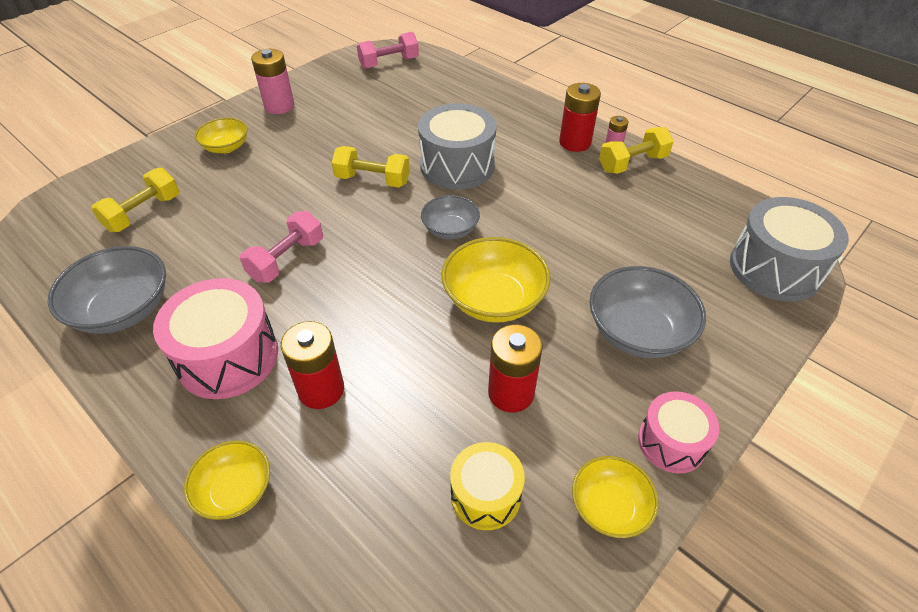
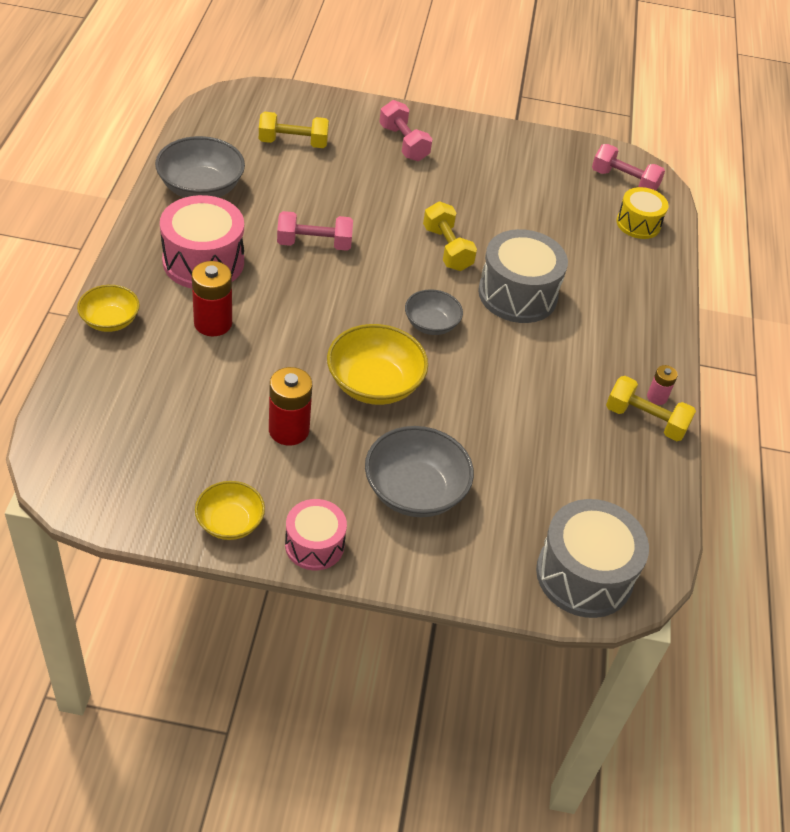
camera: 50 degrees right, 0 degrees up
yellow bowl [195,118,248,154] -> pink dumbbell [379,100,432,161]
pink battery [251,49,294,114] -> none
yellow drum [450,442,525,530] -> yellow drum moved to [616,187,668,239]
red battery [559,83,601,152] -> none

